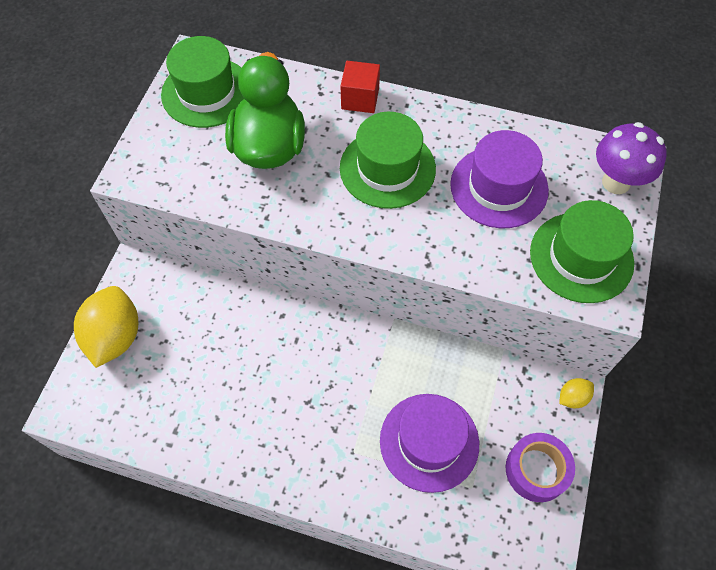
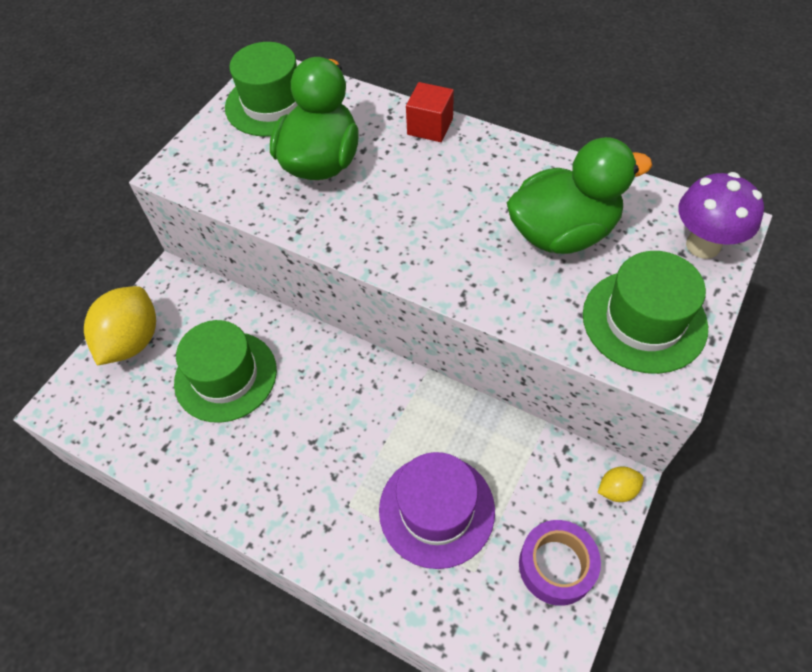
camera: 15 degrees right, 5 degrees down
green hat [340,112,436,209] -> green hat moved to [174,320,277,423]
purple hat [450,130,549,228] -> green duck [507,137,653,254]

